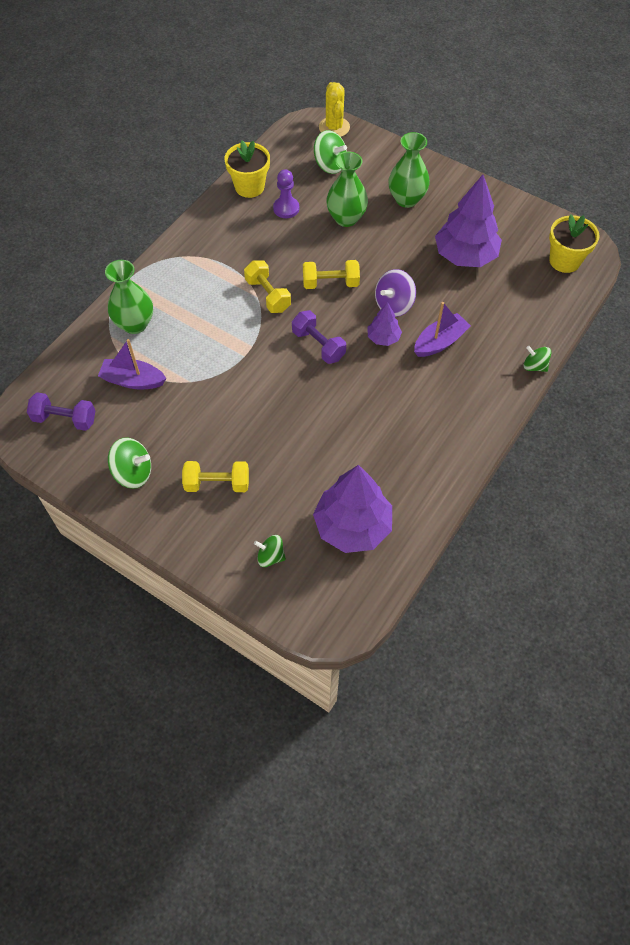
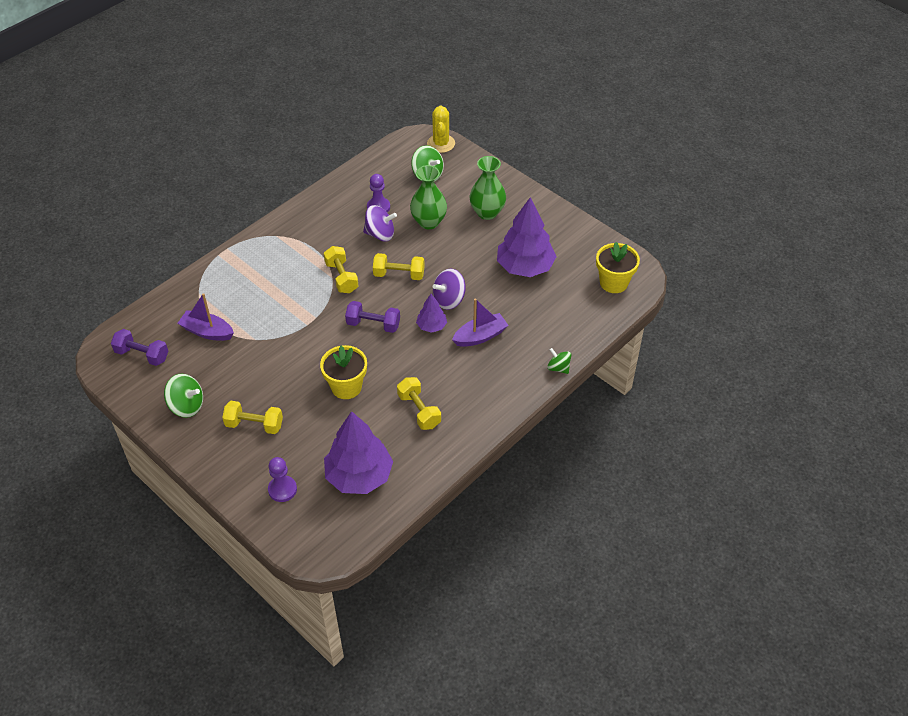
camera: 10 degrees right, 10 degrees down
green vase [105,260,153,334] -> none
yellow flower pot [225,140,270,198] -> yellow flower pot moved to [320,345,367,399]
green spinning top [254,535,286,567] -> purple pawn [268,457,297,502]
purple dumbbell [292,310,346,364] -> purple dumbbell turned 45 degrees counterclockwise [345,301,400,333]
none -> purple spinning top [363,205,397,242]
none -> yellow dumbbell [397,377,441,430]

